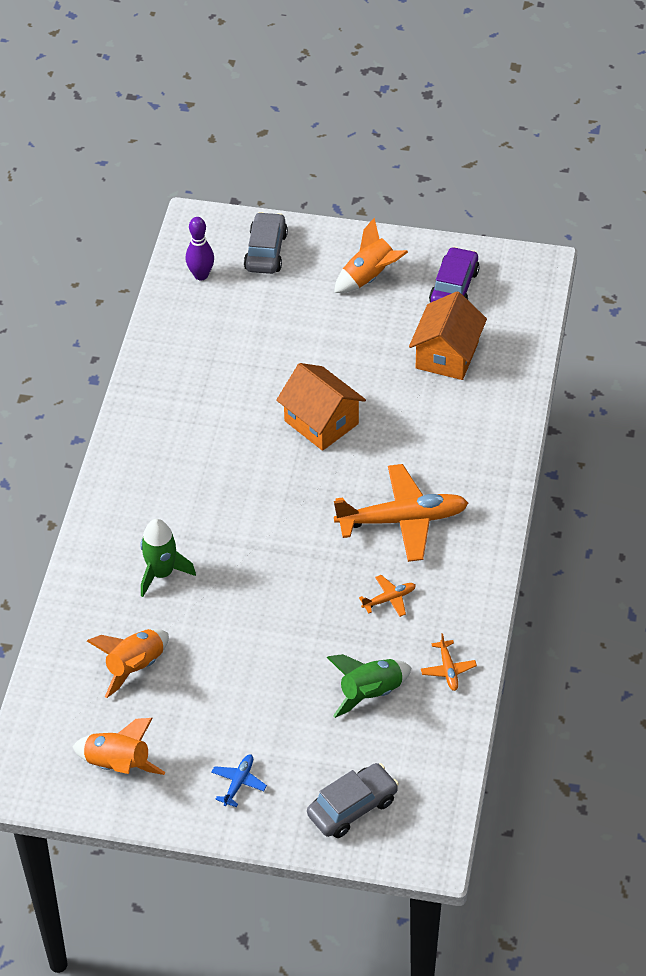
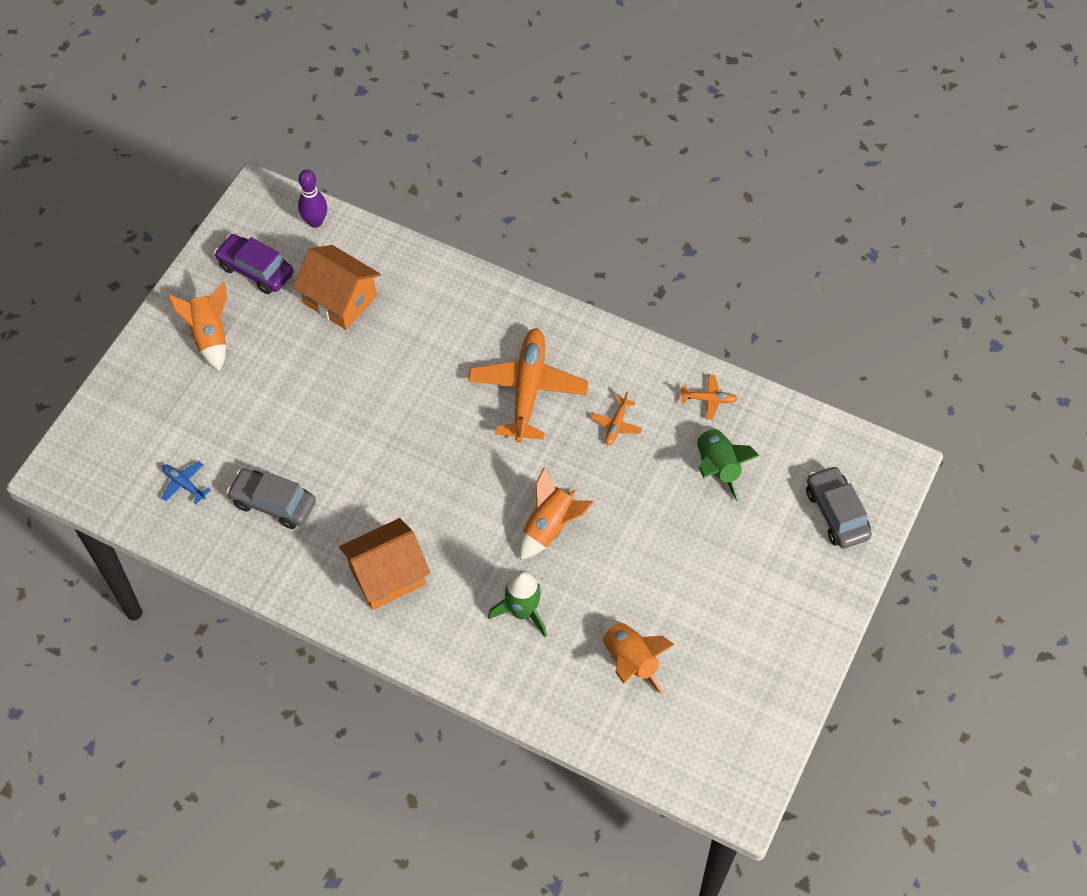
camera: 75 degrees left, 10 degrees up
orange rocket [72,718,166,775] -> orange rocket moved to [519,468,594,560]
purple bowling pin [186,217,214,280] -> purple bowling pin moved to [298,170,327,228]
blue plane [211,755,267,807] -> blue plane moved to [161,461,211,505]
grey car [244,212,288,274] -> grey car moved to [227,469,316,529]
orange house [276,363,366,451] -> orange house moved to [339,518,430,610]
orange plane [359,575,416,617] -> orange plane turned 150 degrees counterclockwise [591,392,642,445]

